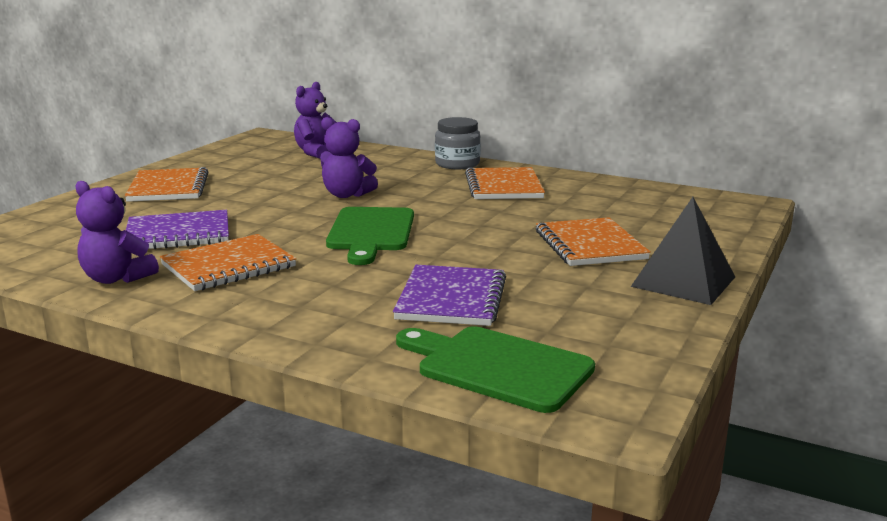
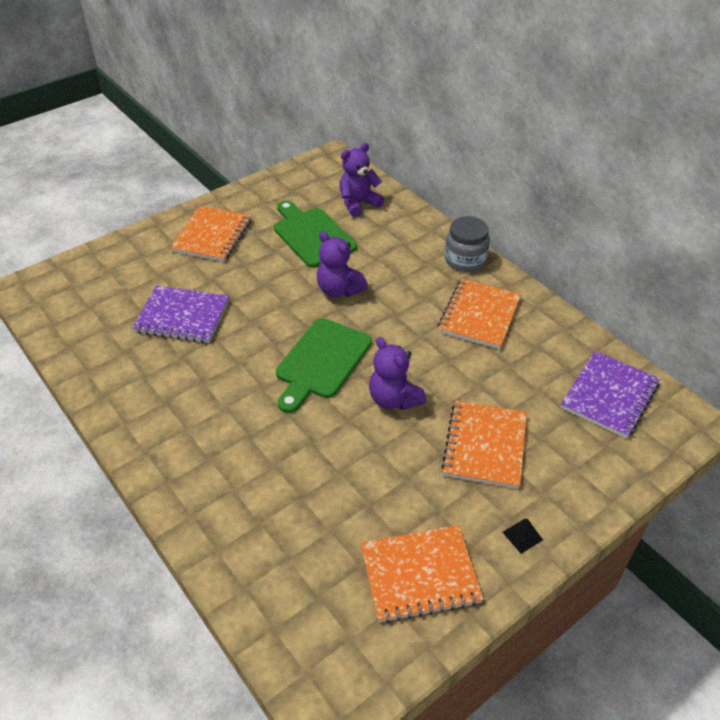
camera: 25 degrees right, 25 degrees up
purple teddy bear [76,181,159,284] -> purple teddy bear moved to [369,337,426,410]
orange notebook [160,234,296,291] -> orange notebook moved to [361,525,484,623]
purple notebook [393,265,506,326] -> purple notebook moved to [560,351,660,439]
green cutting board [396,326,595,413] -> green cutting board moved to [274,201,357,268]
black pyramid [631,197,735,305] -> black pyramid [502,519,543,554], size x0.40

